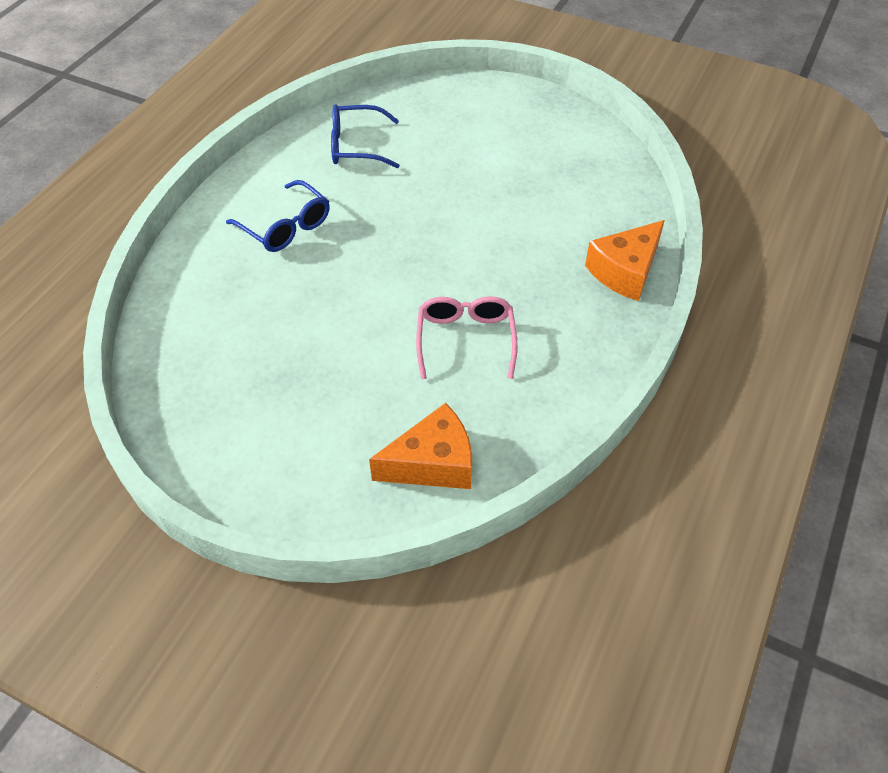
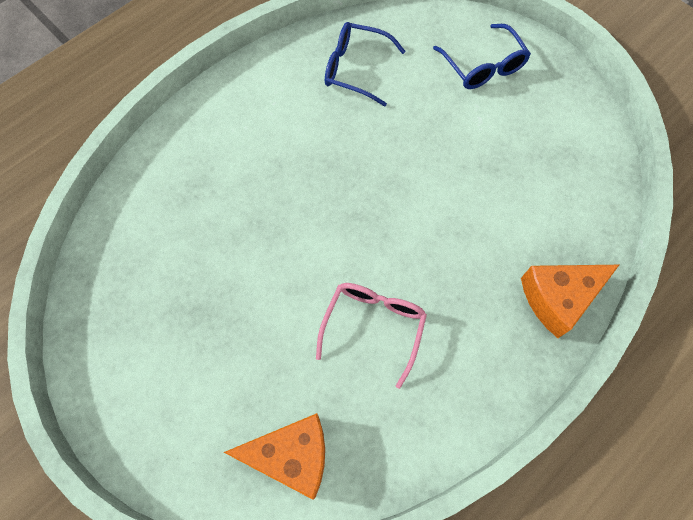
camera: 20 degrees right, 15 degrees up
blue glasses [226,180,330,252] -> blue glasses moved to [433,24,531,89]

